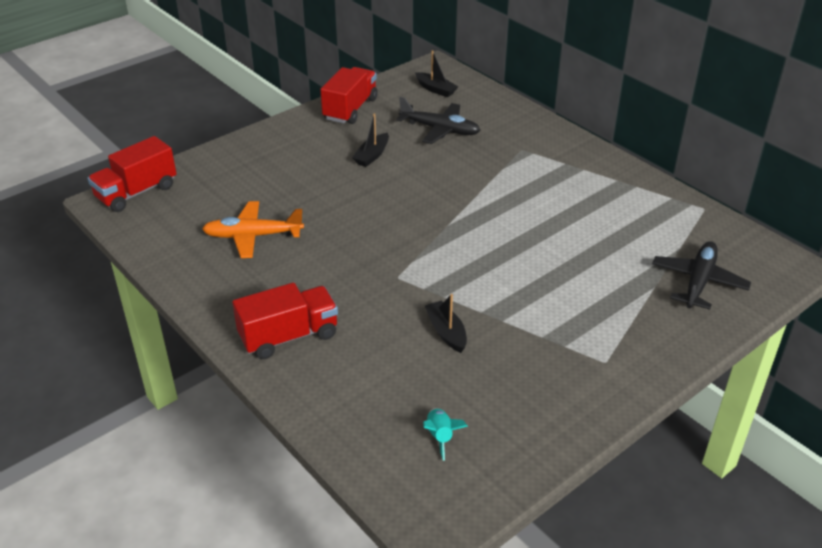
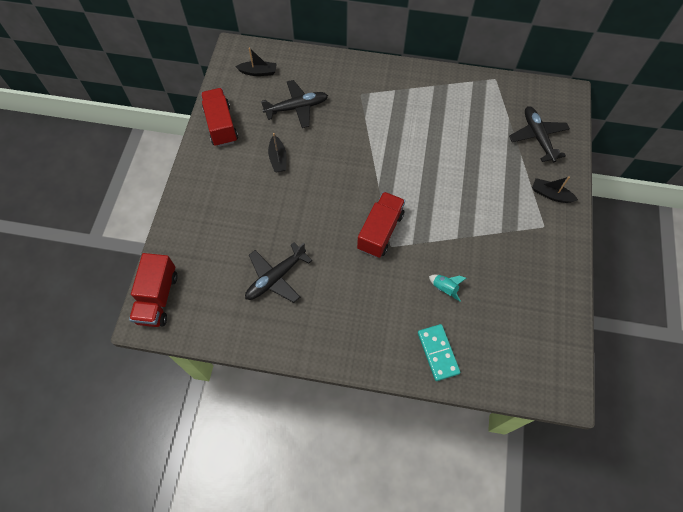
camera: 40 degrees left, 25 degrees up
orange plane [202,201,304,258] -> black plane [245,242,312,303]
red truck [232,283,338,359] -> red truck moved to [357,192,405,258]
turquoise rocket [423,408,468,461] -> turquoise rocket moved to [429,275,466,301]
black boat [425,294,467,353] -> black boat moved to [532,176,578,203]
none -> turquoise domino [418,324,461,381]

